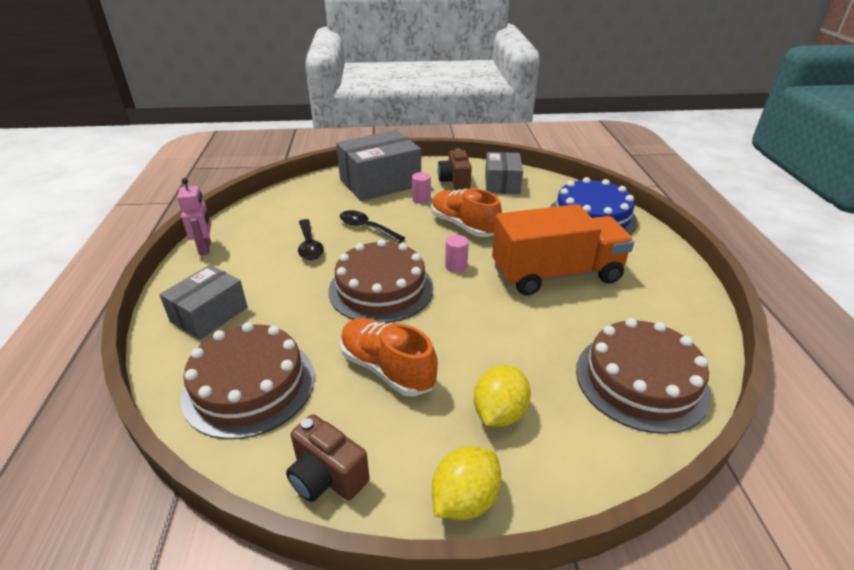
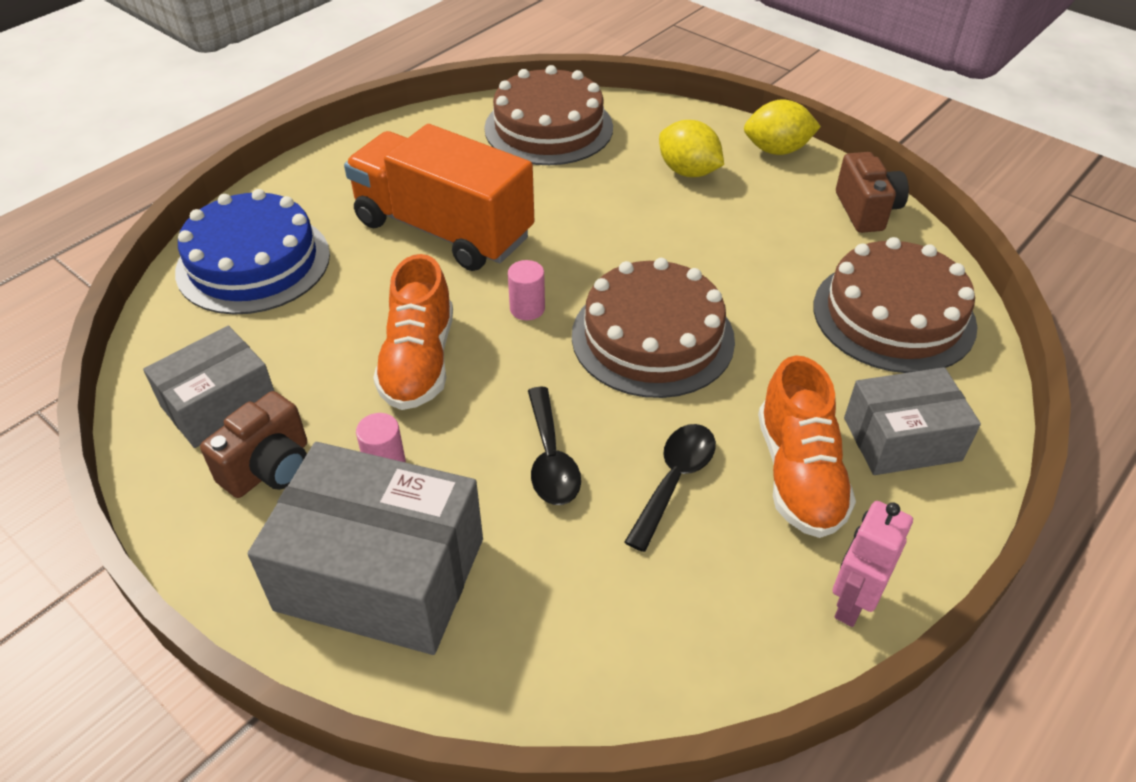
camera: 135 degrees left, 10 degrees up
orange shoe [340,318,438,396] -> orange shoe moved to [758,355,856,538]
yellow lemon [474,365,531,427] -> yellow lemon turned 60 degrees clockwise [659,120,724,177]

